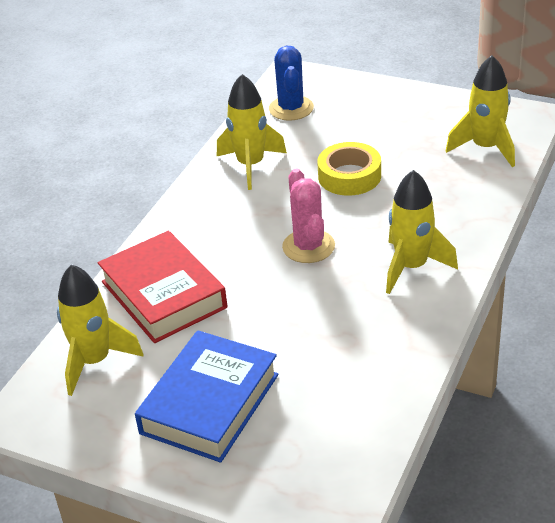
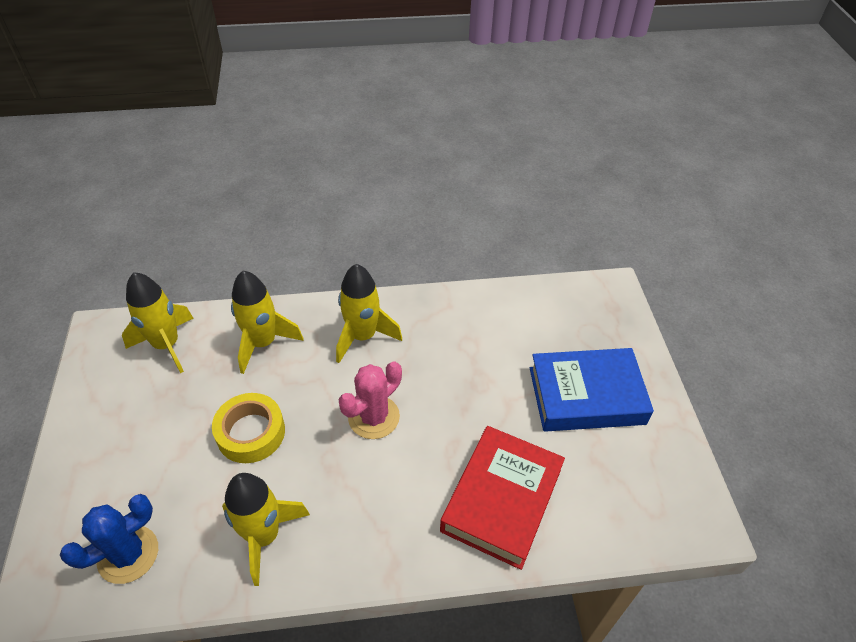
camera: 125 degrees left, 10 degrees up
yellow rocket [57,264,143,396] -> yellow rocket moved to [231,271,304,374]

